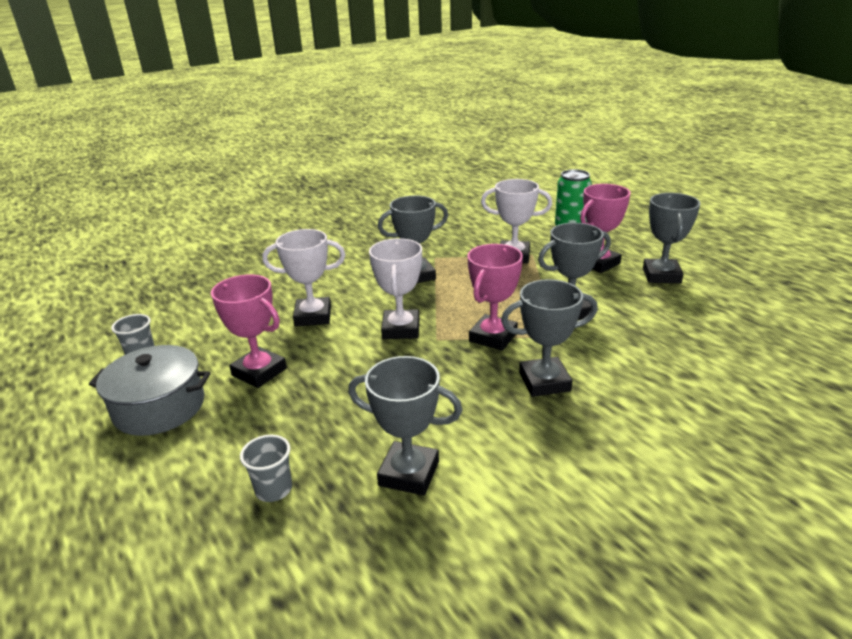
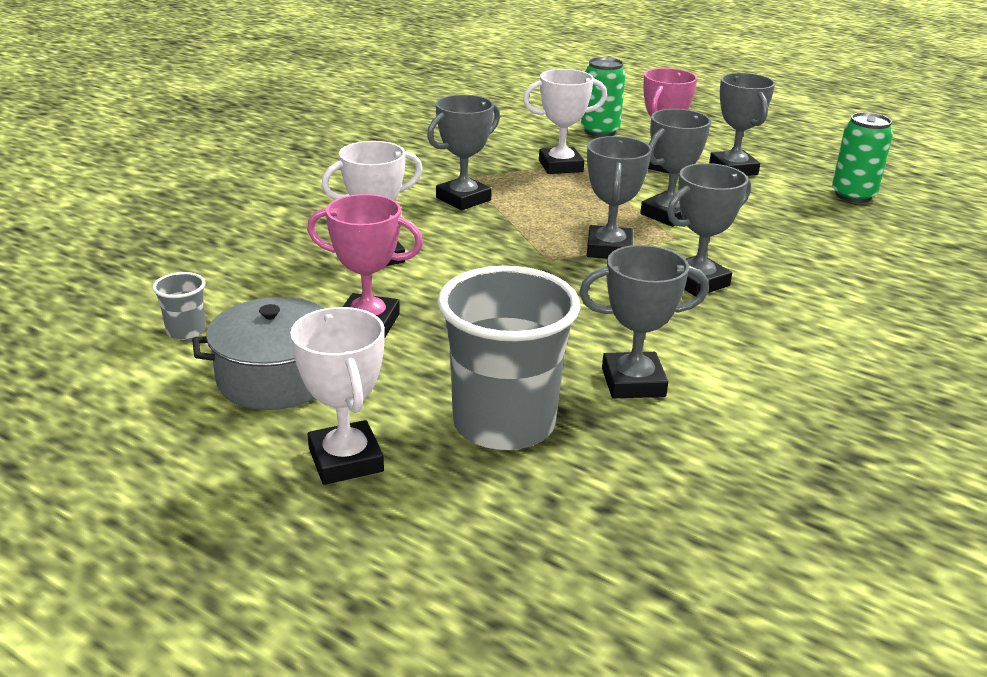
camera: 25 degrees left, 0 degrees up
grey cup [240,435,292,502] -> grey cup [438,266,580,451], size x2.35
white trophy [369,238,422,339] -> white trophy moved to [290,307,385,485]
pink trophy [467,244,523,351] -> grey trophy [587,136,652,259]
none -> green can [832,112,893,203]

